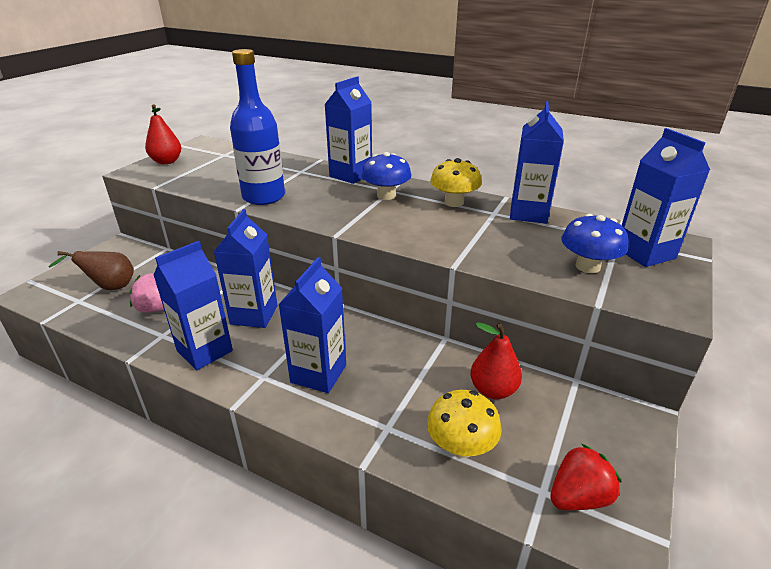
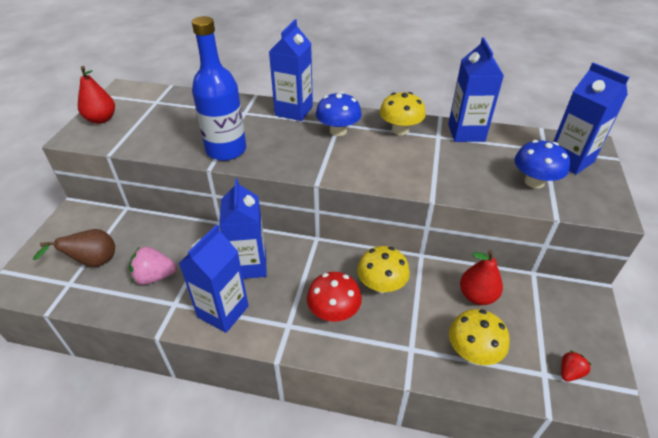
camera: 15 degrees left, 10 degrees up
blue carton [278,257,346,393] -> red mushroom [307,272,362,322]
red strawberry [550,444,622,510] -> red strawberry [561,351,591,382], size x0.60
none -> yellow mushroom [357,246,410,293]

